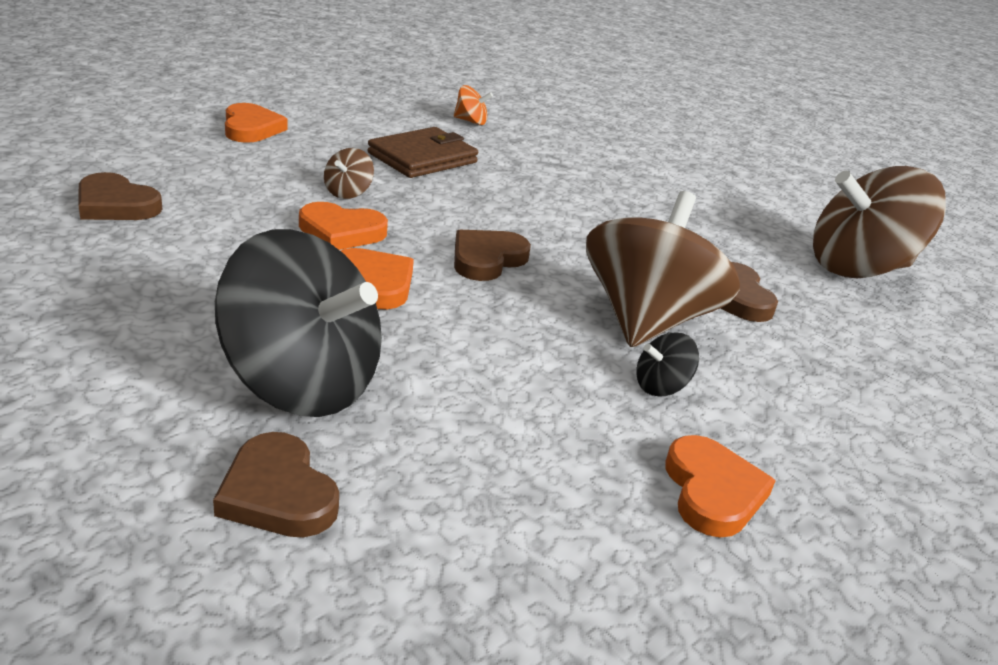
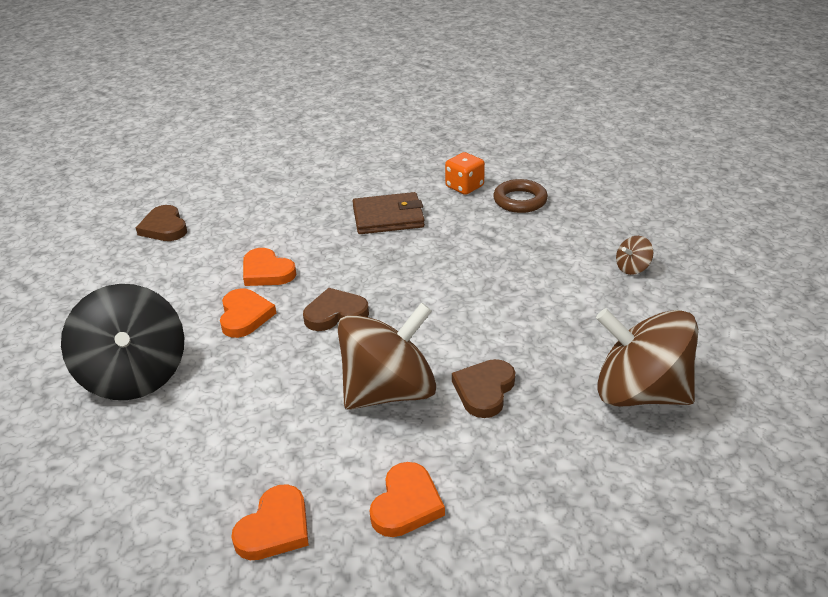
camera: 40 degrees right, 5 degrees up
brown heart [213,432,339,538] -> none
orange heart [225,103,288,143] -> orange heart moved to [370,462,445,537]
brown spinning top [324,148,374,199] -> brown spinning top moved to [616,236,653,275]
orange spinning top [454,85,493,125] -> orange dice [445,152,485,195]
black spinning top [636,333,699,396] -> none
none -> brown ring [493,179,548,213]

